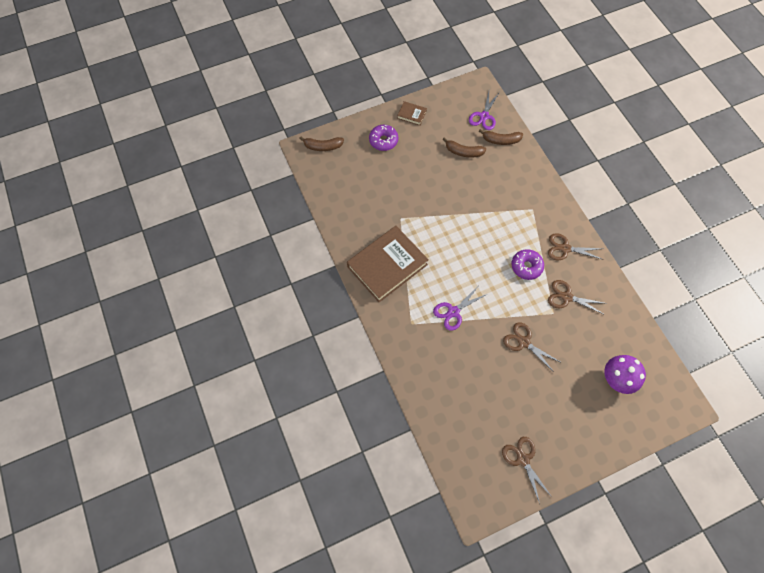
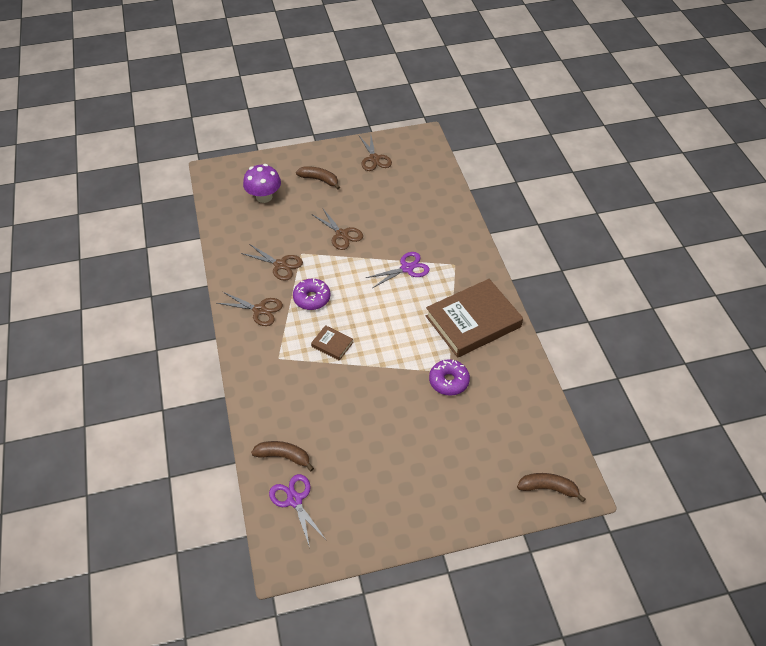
camera: 170 degrees left, 15 degrees down
purple donut [369,125,398,151] -> purple donut moved to [429,359,470,396]
brown book [397,101,427,126] -> brown book moved to [311,325,353,361]
brown banana [442,137,486,157] -> brown banana moved to [296,166,340,190]
purple scissors [469,92,500,130] -> purple scissors turned 60 degrees counterclockwise [269,474,326,547]

